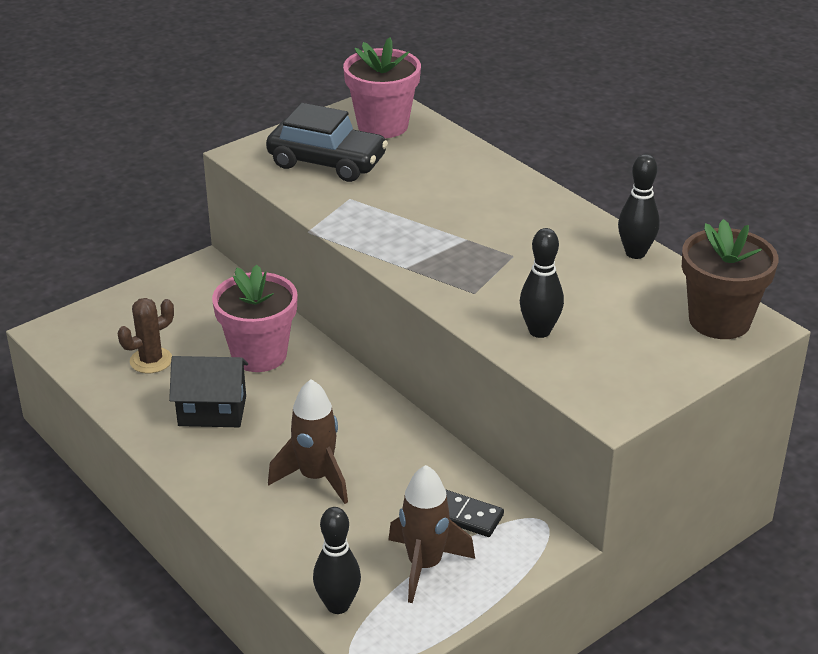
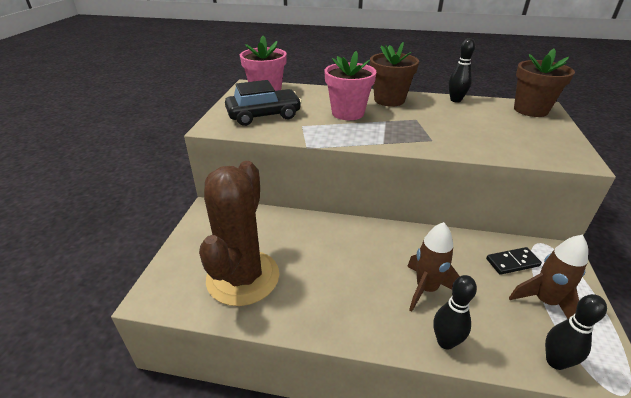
camera: 40 degrees left, 0 degrees up
brown cactus [118,298,174,373] -> brown cactus [199,161,279,306], size x2.31
black house [169,356,248,427] -> none
pink flower pot [212,265,298,372] -> pink flower pot moved to [324,51,377,120]
black bowling pin [520,228,564,338] -> black bowling pin moved to [433,275,477,350]
none -> brown flower pot [370,42,419,107]

